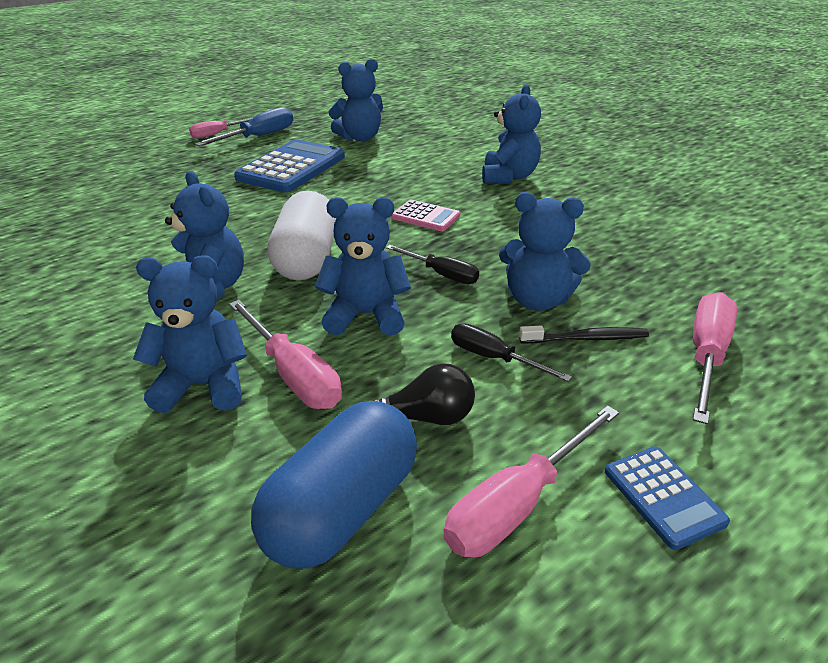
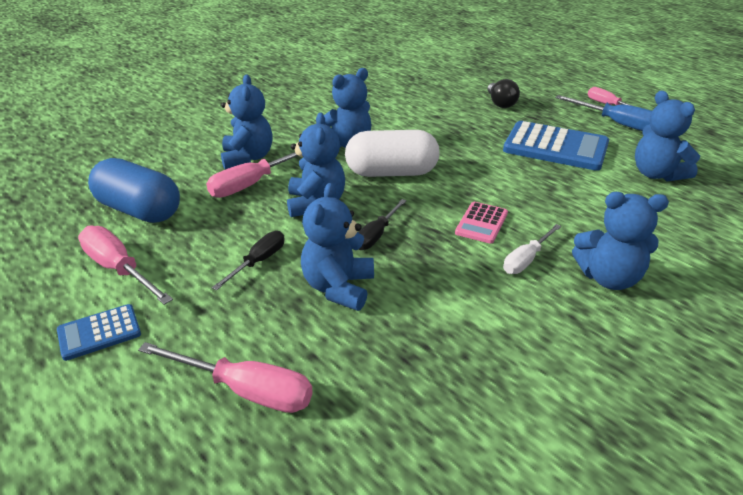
camera: 85 degrees right, 0 degrees up
black light bulb [374,363,475,425] -> black light bulb moved to [487,79,520,108]
black toothbrush [519,326,649,344] -> none
none -> white screwdriver [503,224,561,274]

